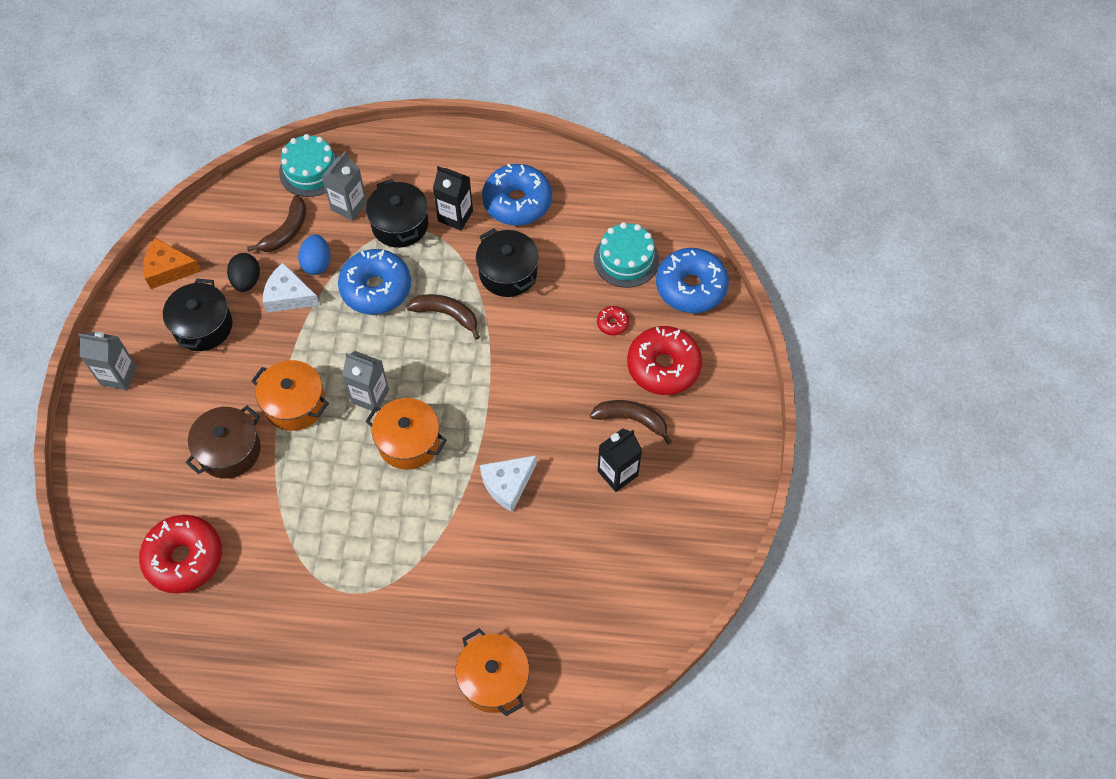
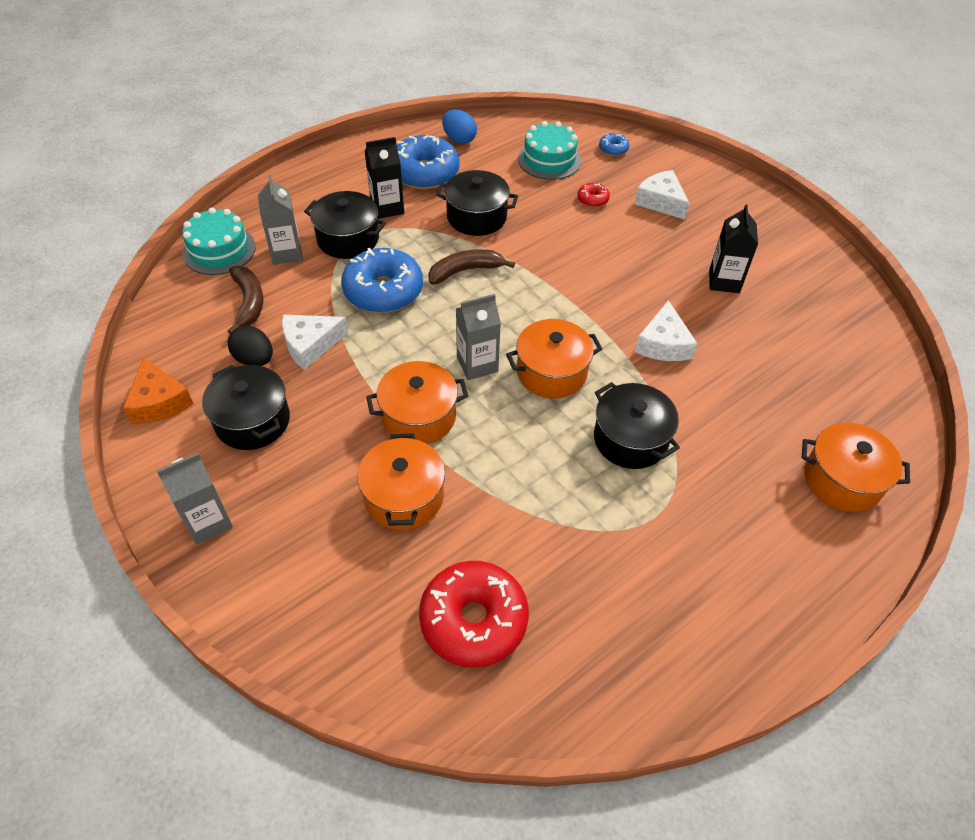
camera: 45 degrees left, 10 degrees down
orange cheese [143,238,201,289] -> orange cheese turned 75 degrees counterclockwise [123,357,194,424]
brown pot [186,406,261,479] -> orange pot [357,433,445,530]
blue egg [298,234,331,275] -> blue egg moved to [442,110,477,144]
brown banana [590,400,672,445] -> none
red donut [627,326,702,395] -> white cheese [635,170,690,220]
blue donut [656,248,729,313] -> blue donut [599,133,629,156], size x0.44
none -> black pot [594,382,680,469]

